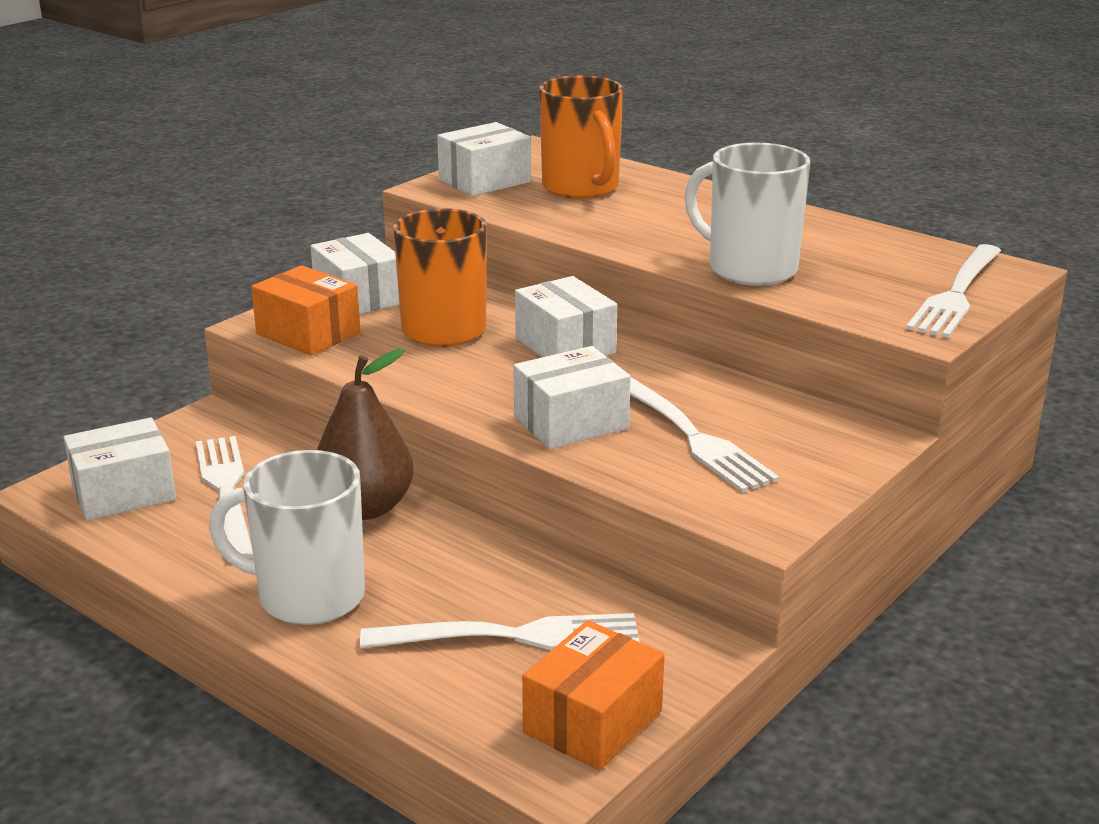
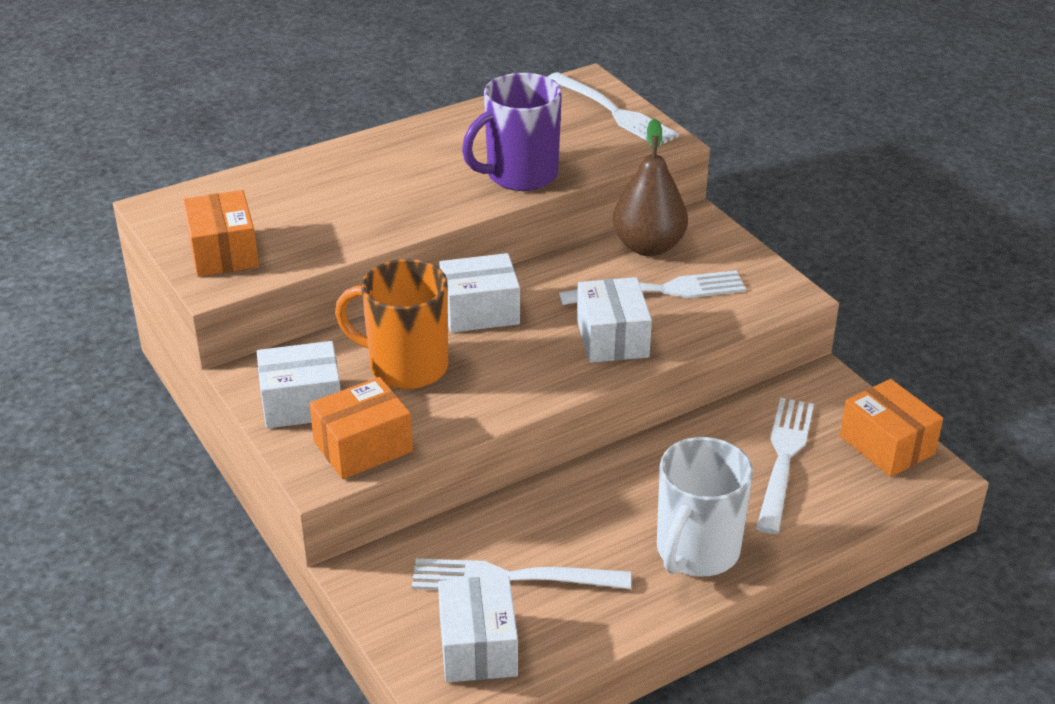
camera: 70 degrees left, 10 degrees up
brown pear [317,349,414,520] -> brown pear moved to [613,119,688,256]
white box [437,122,531,196] -> orange box [183,190,259,277]
orange mug [539,75,623,199] -> none
white mug [684,142,811,286] -> purple mug [462,73,562,191]

